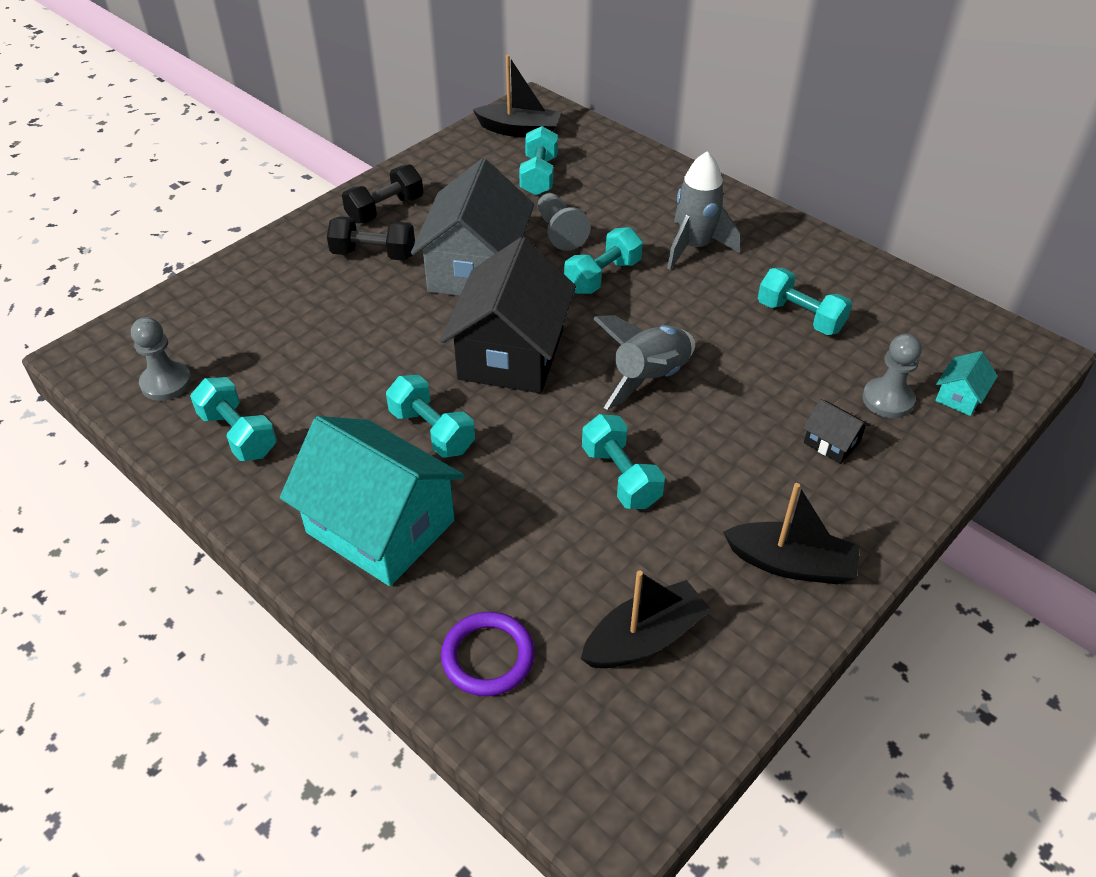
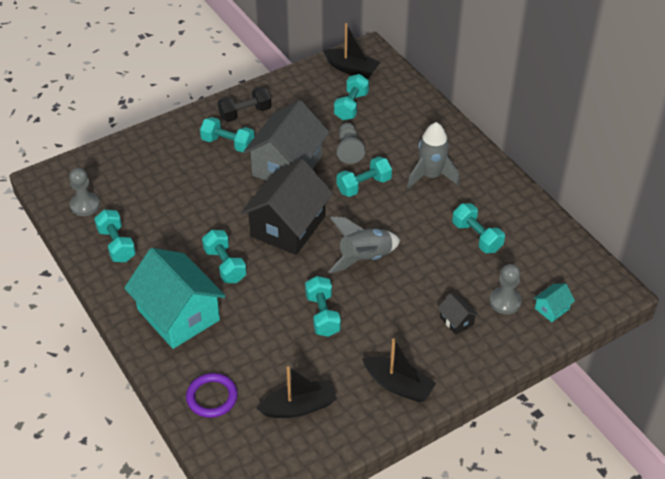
camera: 15 degrees right, 0 degrees up
black dumbbell [327,216,415,261] -> turquoise dumbbell [200,117,255,152]

